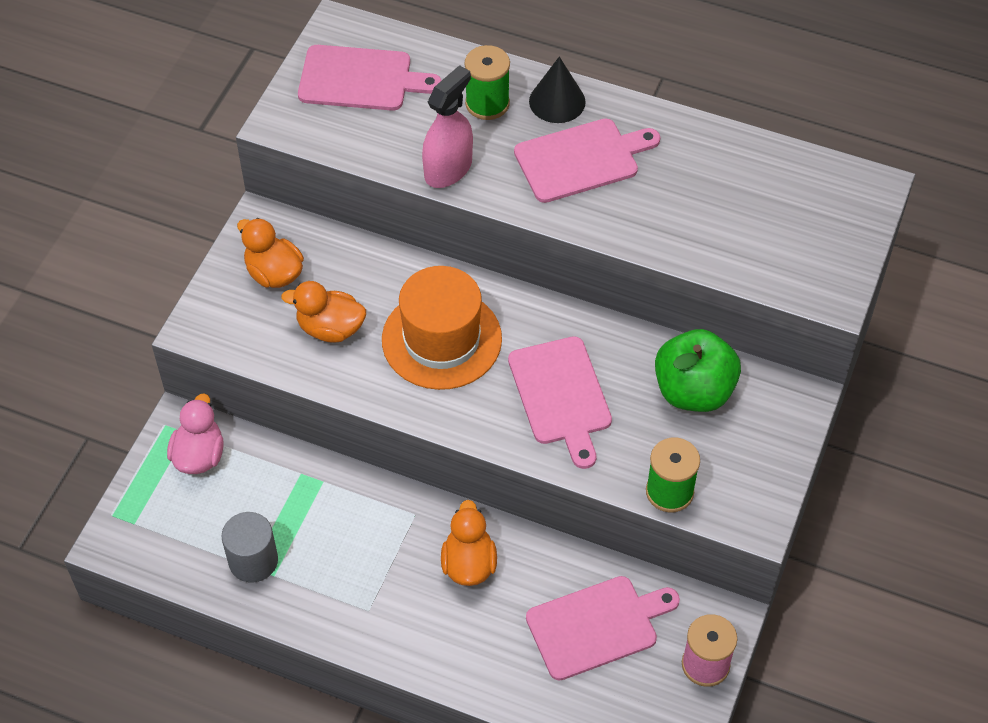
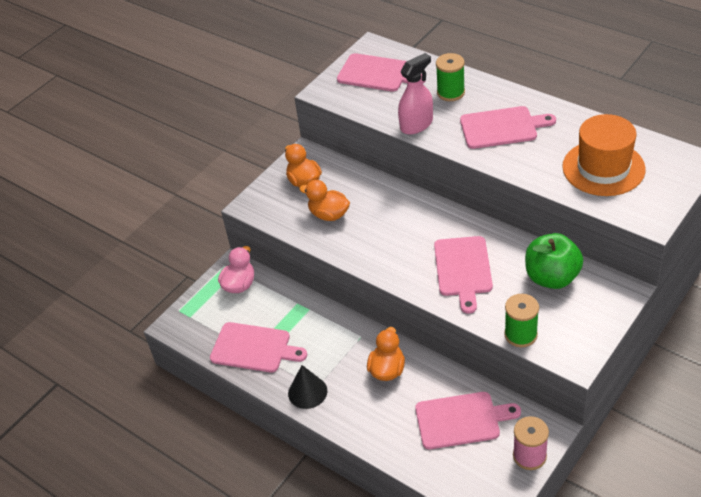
camera: 20 degrees right, 10 degrees down
grey cylinder [221,512,278,582] -> pink cutting board [210,322,307,373]
orange hat [382,266,502,390] -> orange hat moved to [562,114,646,196]
black cone [529,57,586,123] -> black cone moved to [288,365,327,409]

